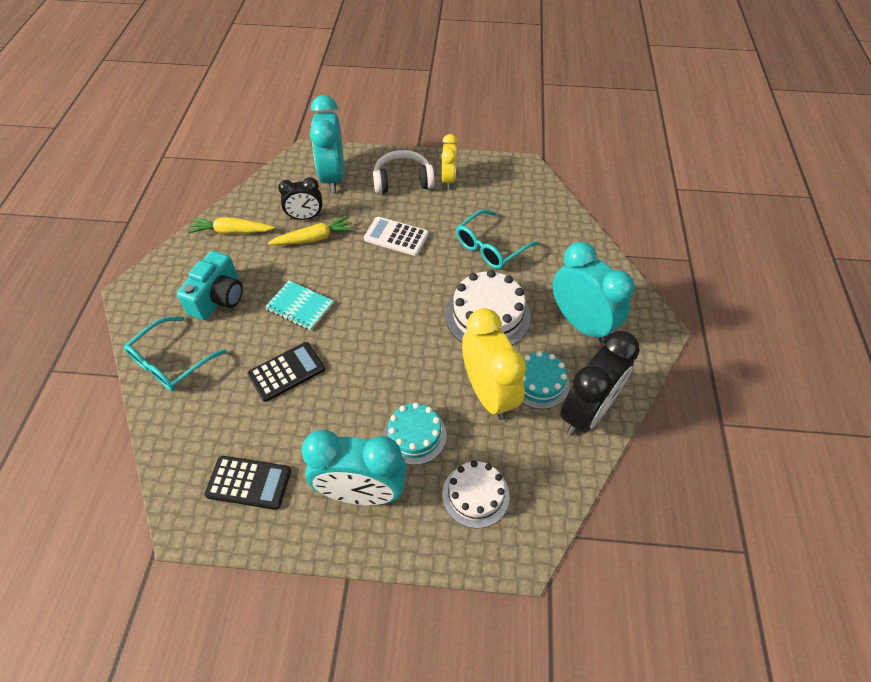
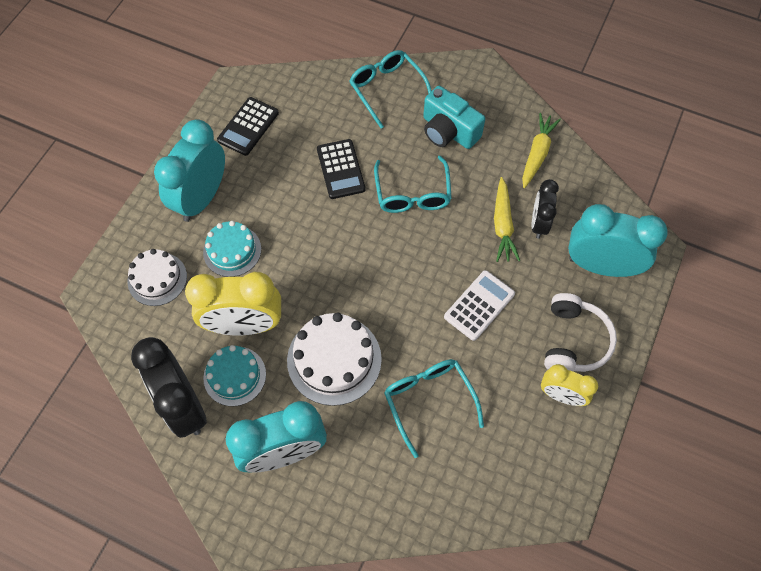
camera: 110 degrees right, 10 degrees up
turquoise notebook [265,280,334,331] -> turquoise glasses [374,156,452,213]

